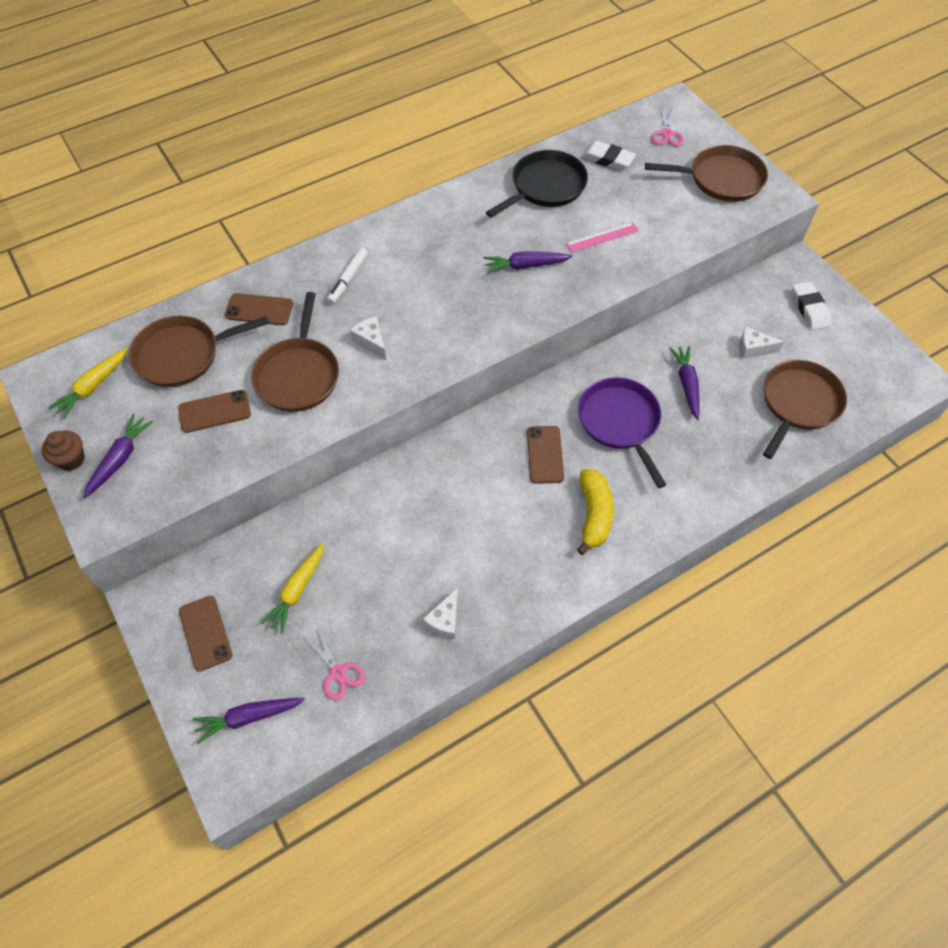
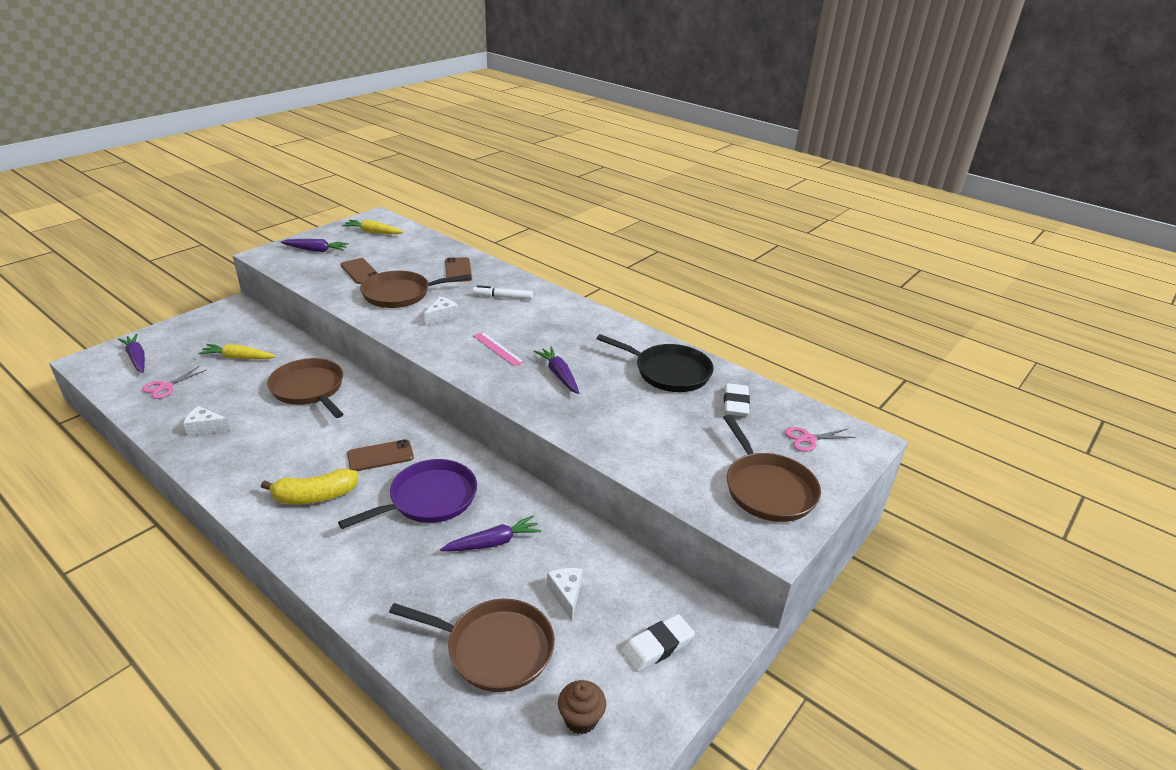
camera: 70 degrees right, 25 degrees down
brown cupcake [42,430,85,471] -> brown cupcake moved to [558,680,606,734]
brown pan [129,316,269,387] -> brown pan moved to [267,358,344,418]
brown phone [179,596,232,671] -> none
pink ruler [566,222,639,252] -> pink ruler moved to [473,332,524,367]

